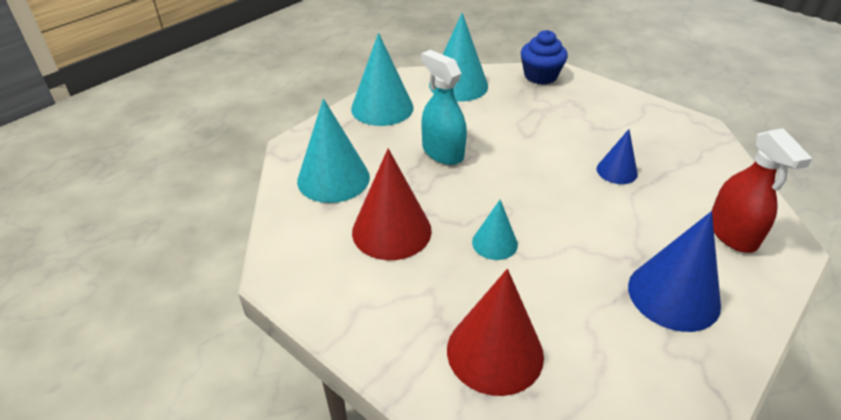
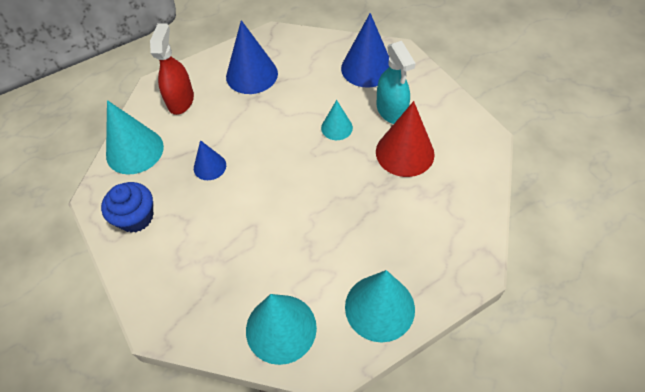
camera: 160 degrees left, 15 degrees up
turquoise cone [297,99,370,203] -> turquoise cone moved to [106,100,164,175]
turquoise spray bottle [421,50,467,165] -> turquoise spray bottle moved to [376,41,415,124]
red cone [447,269,544,396] -> blue cone [341,13,389,88]
blue cupcake [521,30,568,85] -> blue cupcake moved to [101,182,153,233]

